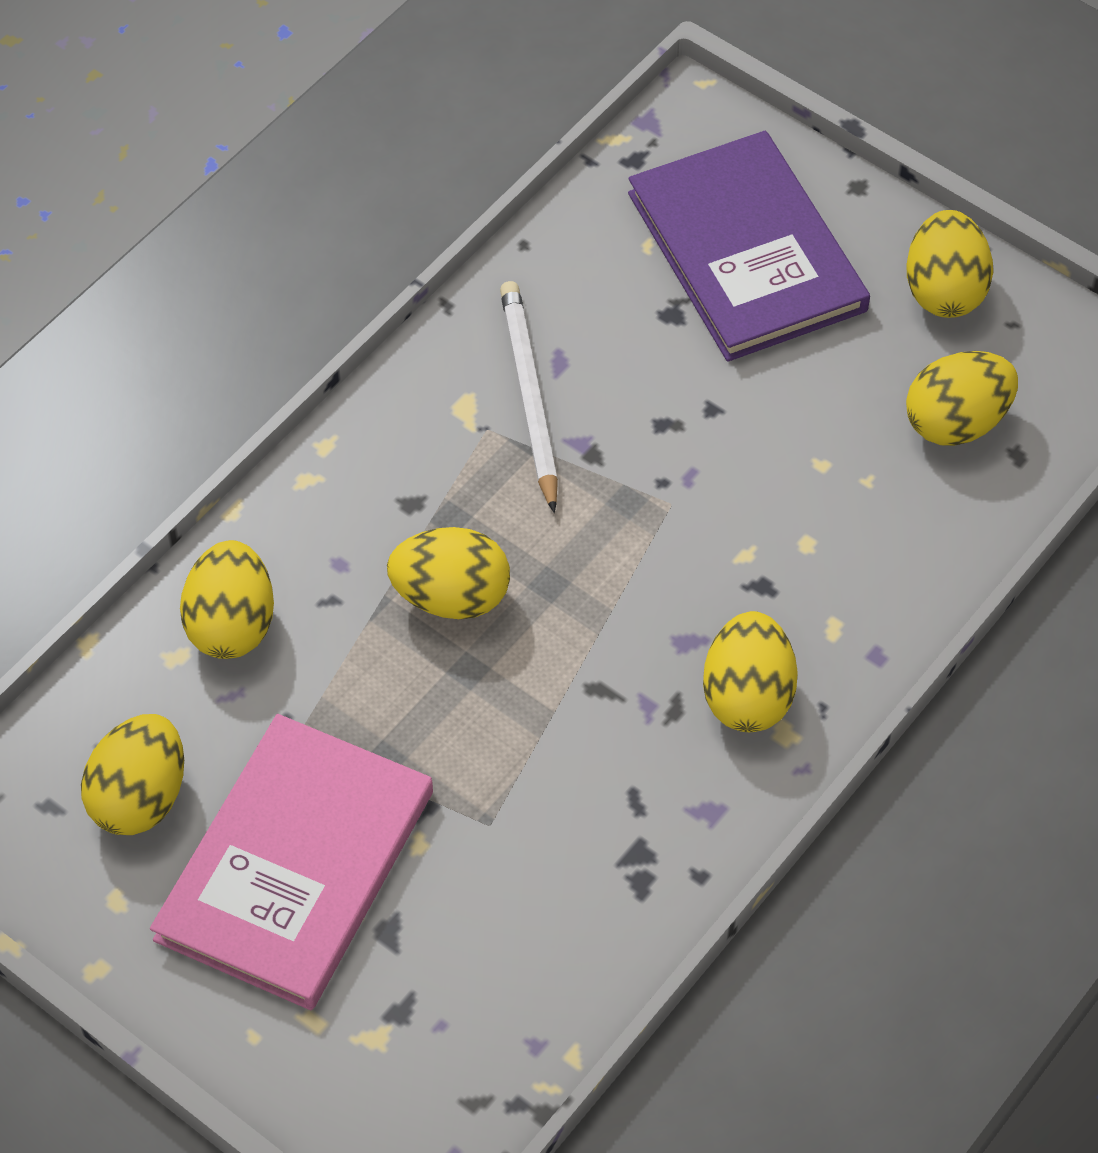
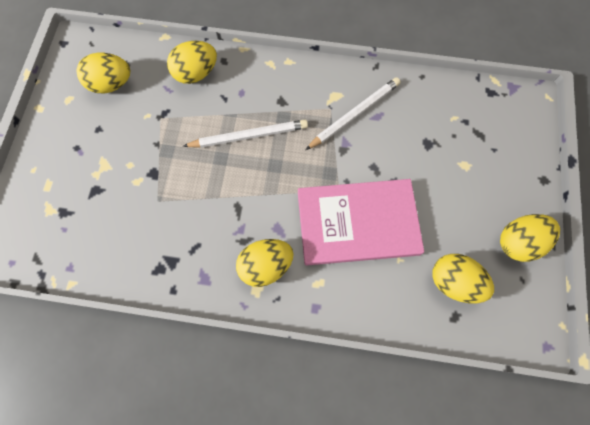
camera: 60 degrees right, 15 degrees up
pink book [150,714,433,1010] -> pink book moved to [298,179,424,265]
yellow egg [387,527,510,619] -> white pencil [183,119,308,148]
purple book [628,131,870,362] -> none

